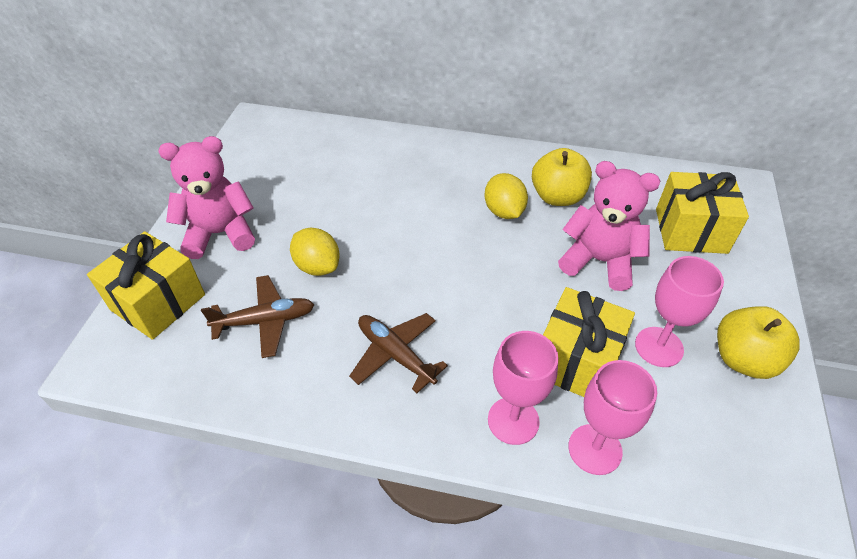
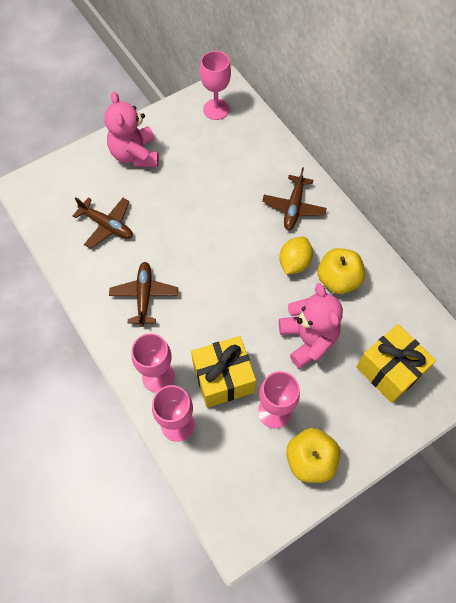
camera: 45 degrees right, 15 degrees up
yellow gift [87,231,205,340] -> none
pink teddy bear [159,136,255,259] -> pink teddy bear turned 135 degrees counterclockwise [104,92,159,167]
yellow lemon [290,228,340,276] -> none
none -> pink goblet [200,51,231,120]
none -> brown plane [262,167,327,230]

